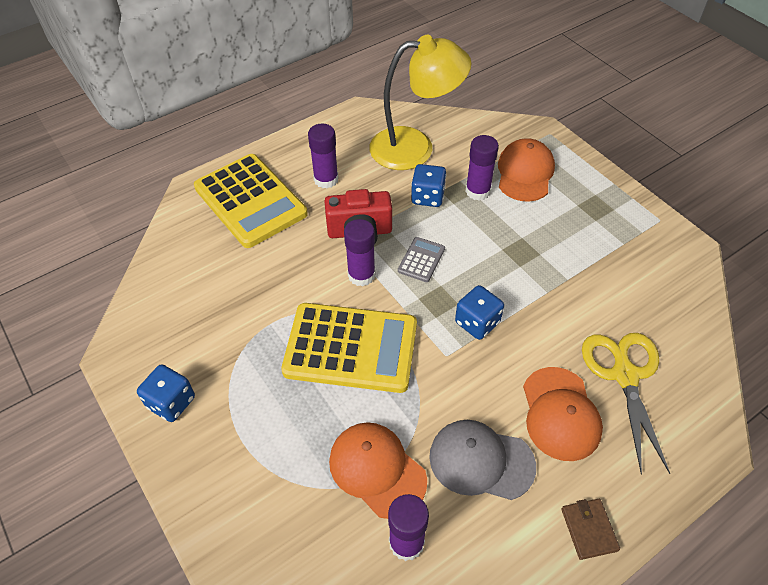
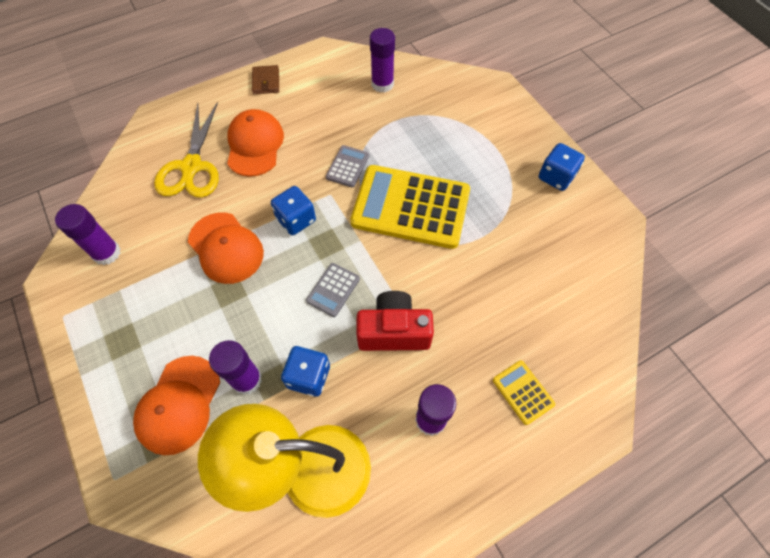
camera: 175 degrees left, 10 degrees up
yellow calculator [194,154,308,248] -> yellow calculator [493,360,555,425], size x0.43
orange cap [329,422,427,519] -> orange cap moved to [188,212,264,284]
purple glue stick [344,219,376,286] -> purple glue stick moved to [55,204,121,265]
grey cap [429,420,536,500] -> none
none -> grey calculator [326,145,369,187]

